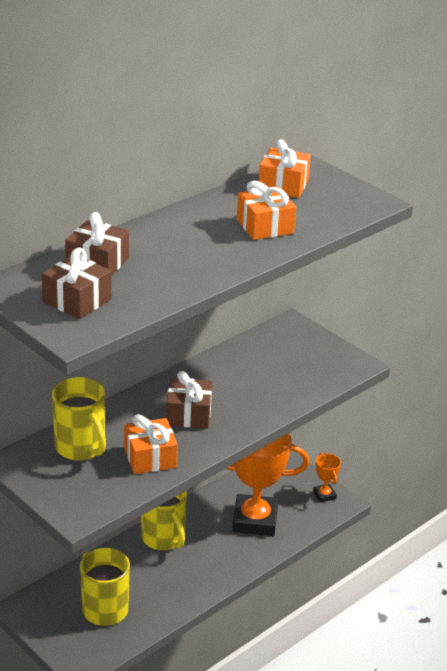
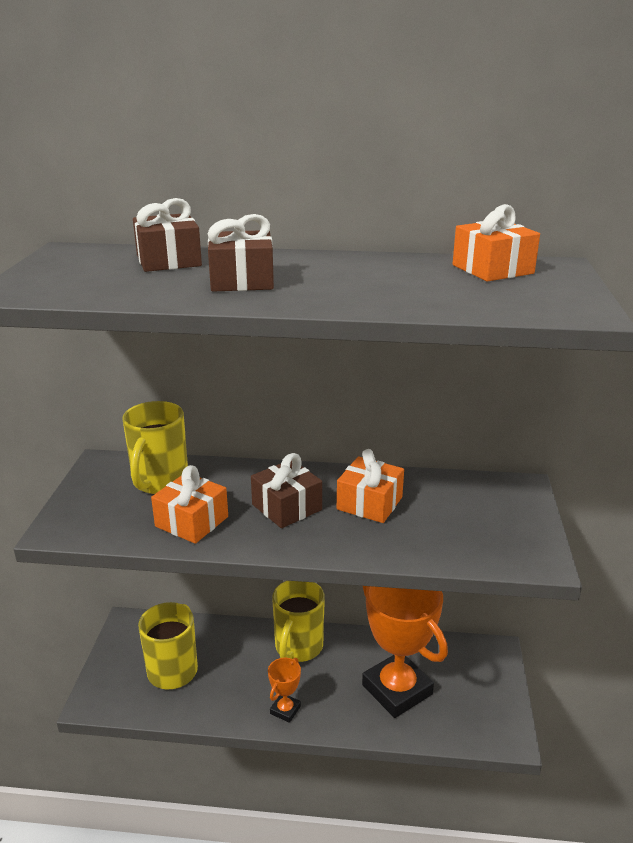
camera: 50 degrees right, 5 degrees down
brown gift [42,247,112,319] -> brown gift moved to [208,214,274,292]
orange gift [237,181,296,240] -> orange gift moved to [337,449,404,523]
orange trophy [313,453,341,503] -> orange trophy moved to [268,658,301,723]

